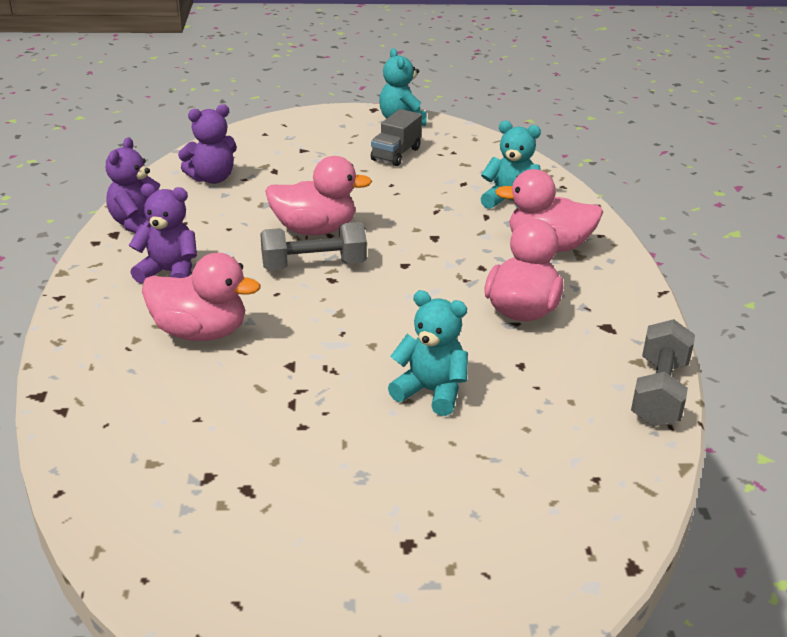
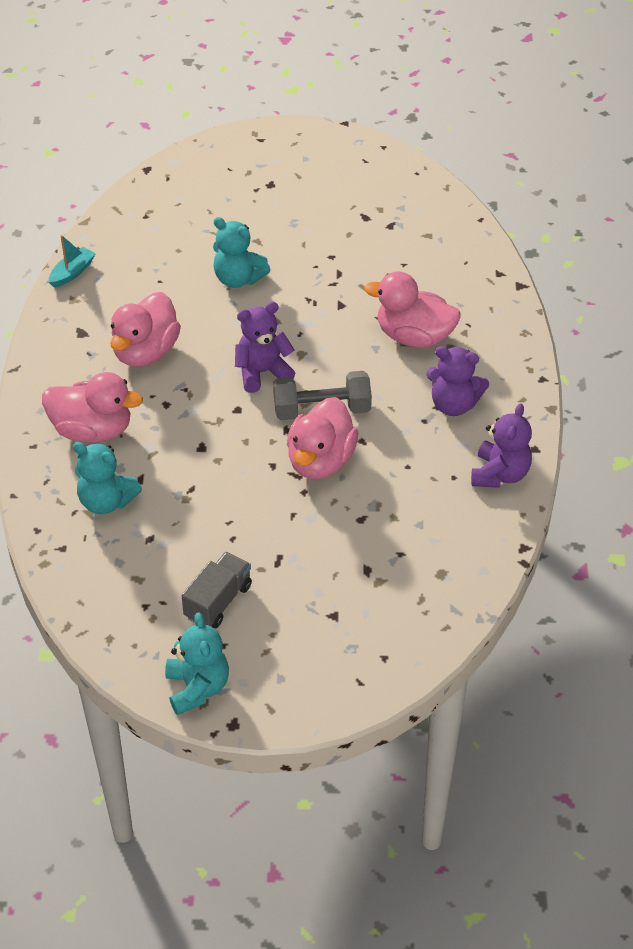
camera: 175 degrees left, 15 degrees up
purple teddy bear [178,104,237,184] -> purple teddy bear moved to [235,302,295,393]
pink duck [265,156,372,235] -> pink duck turned 75 degrees counterclockwise [287,397,358,479]
grey dumbbell [631,319,695,427] -> turquoise boat [49,235,96,288]

